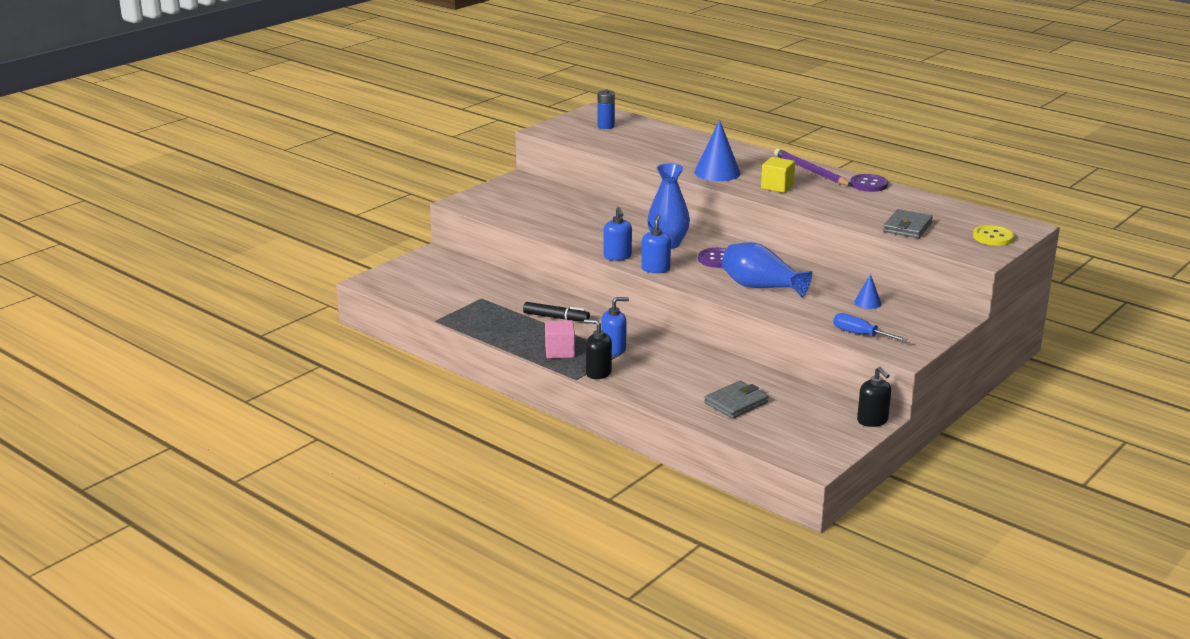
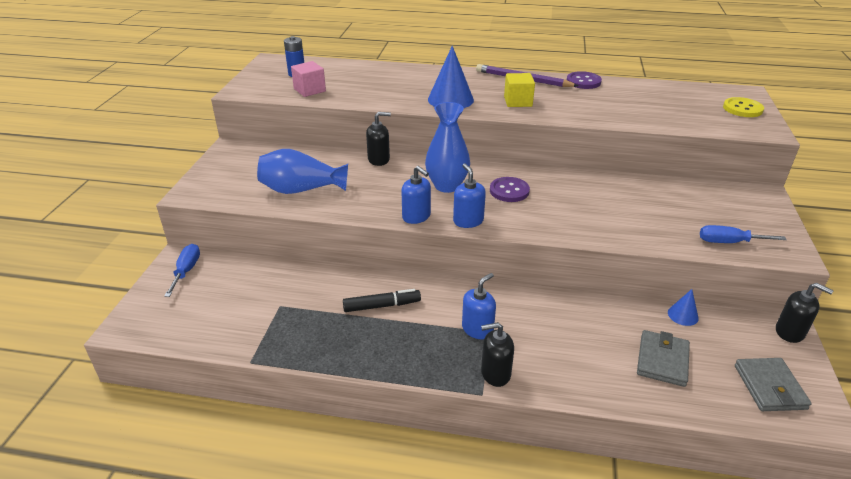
camera: 30 degrees left, 10 degrees up
pink cube [545,320,575,359] -> pink cube moved to [291,61,326,97]
blue vase [721,242,812,298] -> blue vase moved to [257,149,348,194]
blue cone [854,274,881,309] -> blue cone moved to [668,289,699,326]
grey wallet [883,209,933,238] -> grey wallet moved to [735,358,812,411]
none -> blue screwdriver [164,244,200,297]
none -> black soap dispenser [366,112,391,166]

